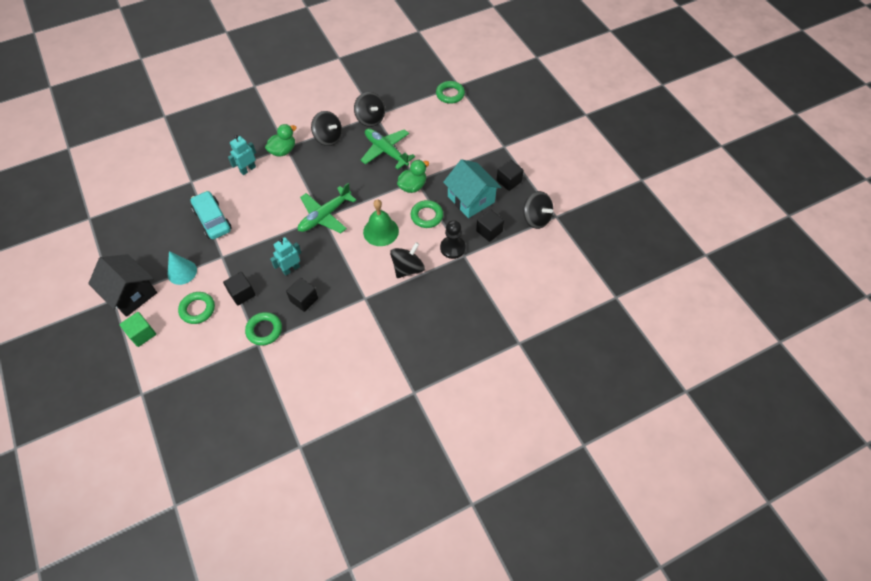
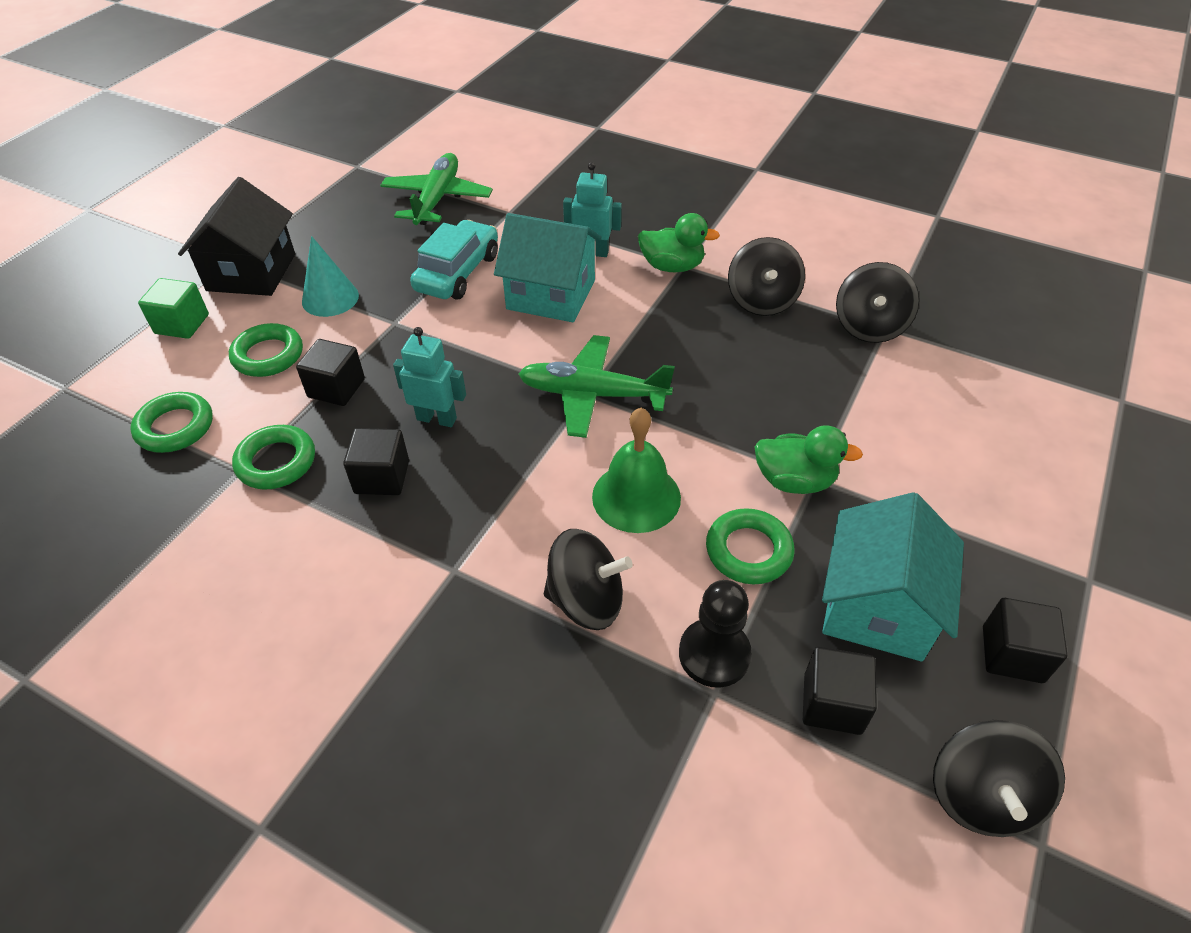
camera: 55 degrees right, 10 degrees down
green plane [361,128,415,169] -> green plane moved to [380,153,493,225]
green ring [436,81,465,104] -> green ring moved to [130,392,213,453]
none -> turquoise house [494,213,602,322]

